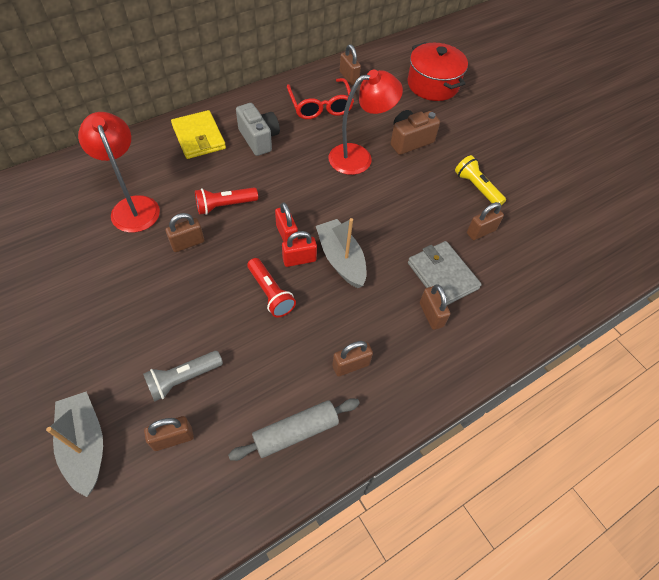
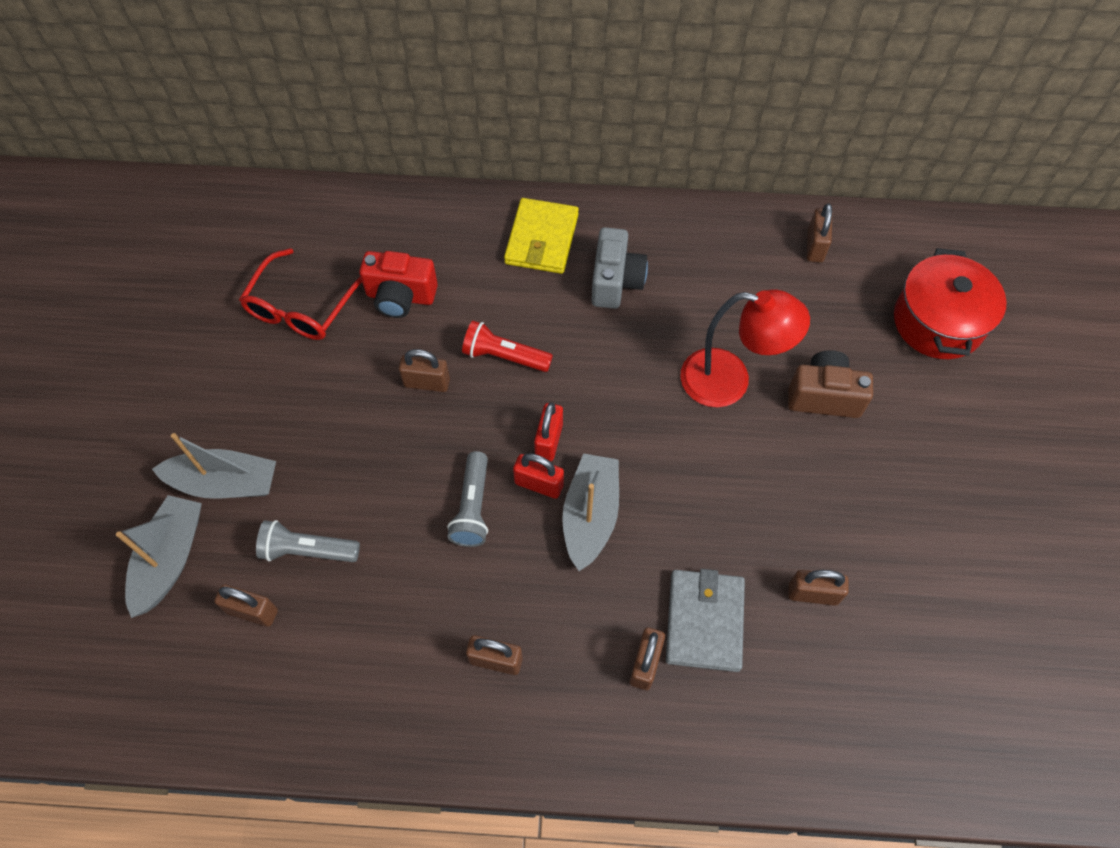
camera: 40 degrees right, 5 degrees up
red lamp [78,112,160,233] -> red camera [359,251,438,318]
grey rolling pin [228,398,360,461] -> none
red flashlight [247,258,296,317] -> grey flashlight [447,451,488,547]
red glasses [287,78,354,119] -> red glasses moved to [239,248,362,340]
yellow flashlight [455,155,506,205] -> none
none -> grey boat [152,433,276,499]

